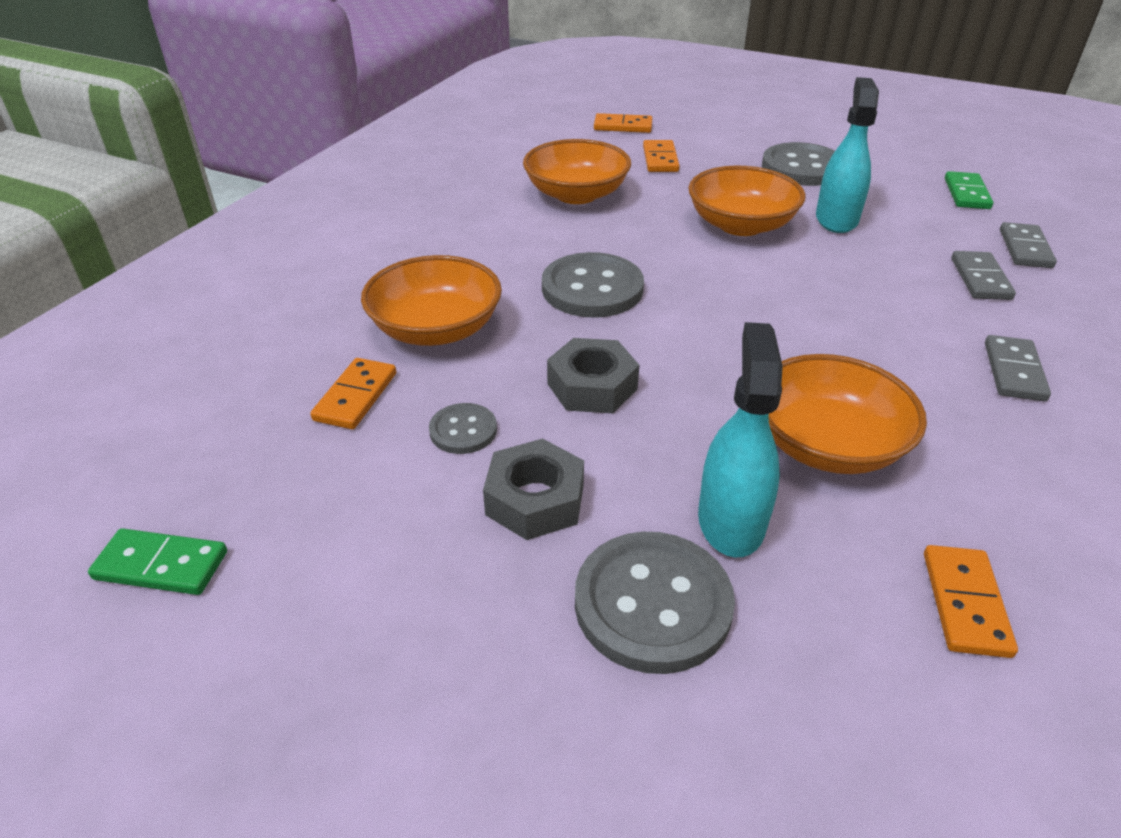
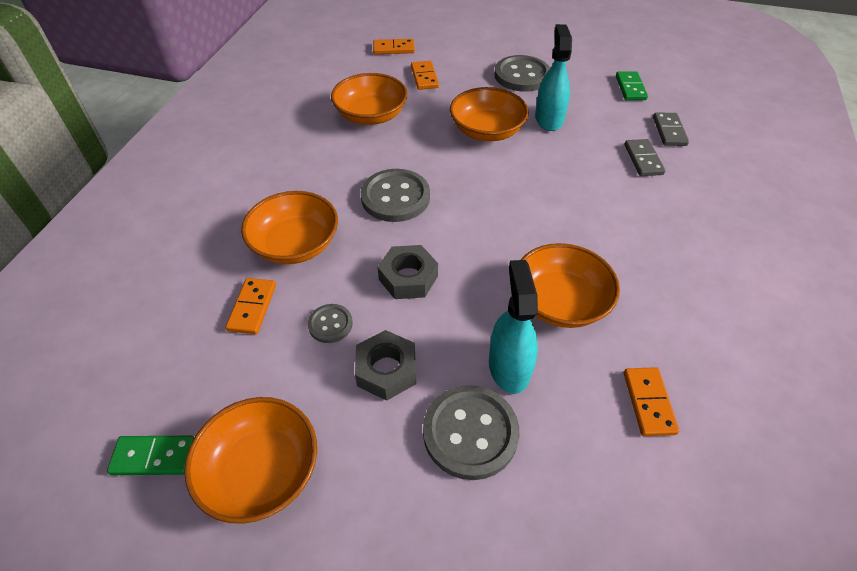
camera: 10 degrees left, 10 degrees up
grey domino [985,335,1051,401] -> none
none -> orange bowl [184,397,317,524]

